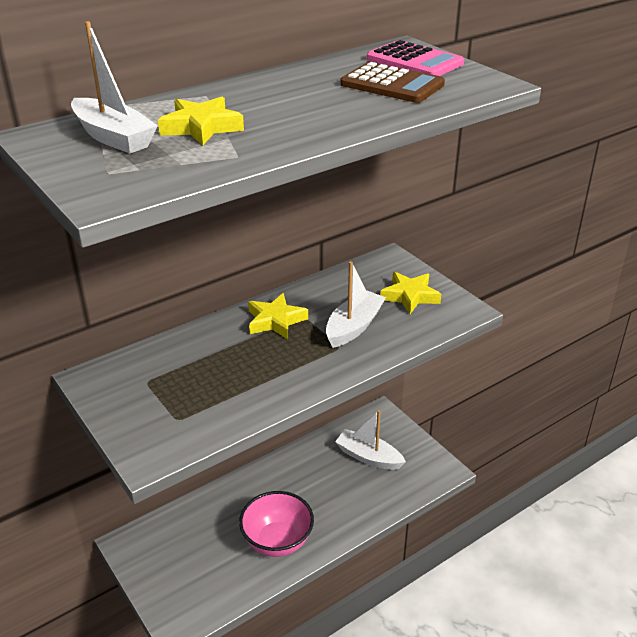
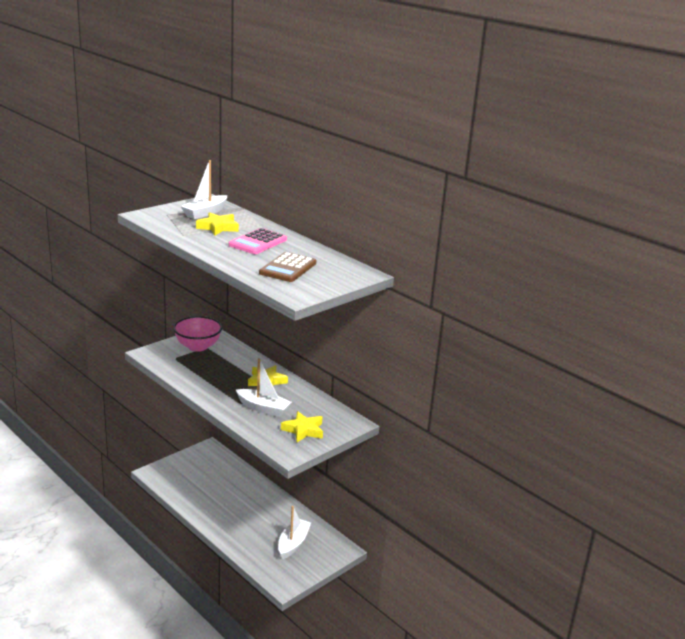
camera: 80 degrees right, 10 degrees down
pink bowl [239,491,314,557] -> pink bowl moved to [173,316,222,352]
pink calculator [367,40,464,76] -> pink calculator moved to [229,228,287,254]

